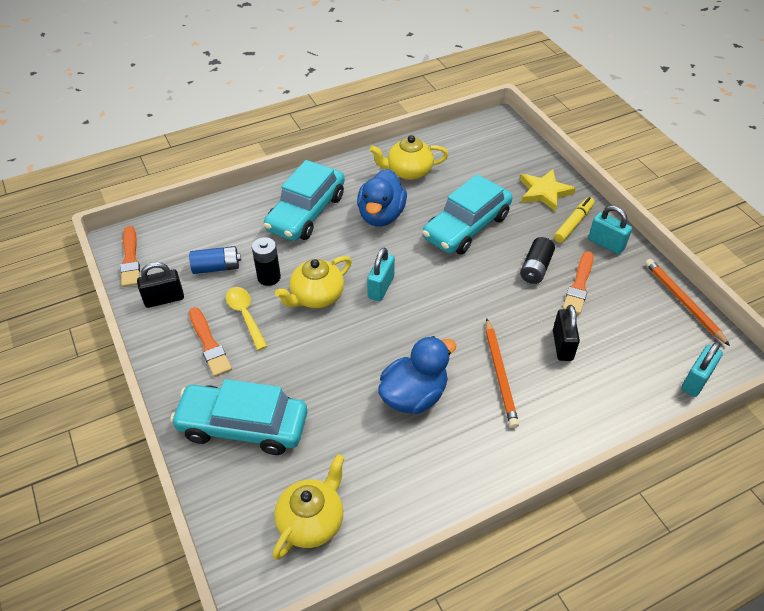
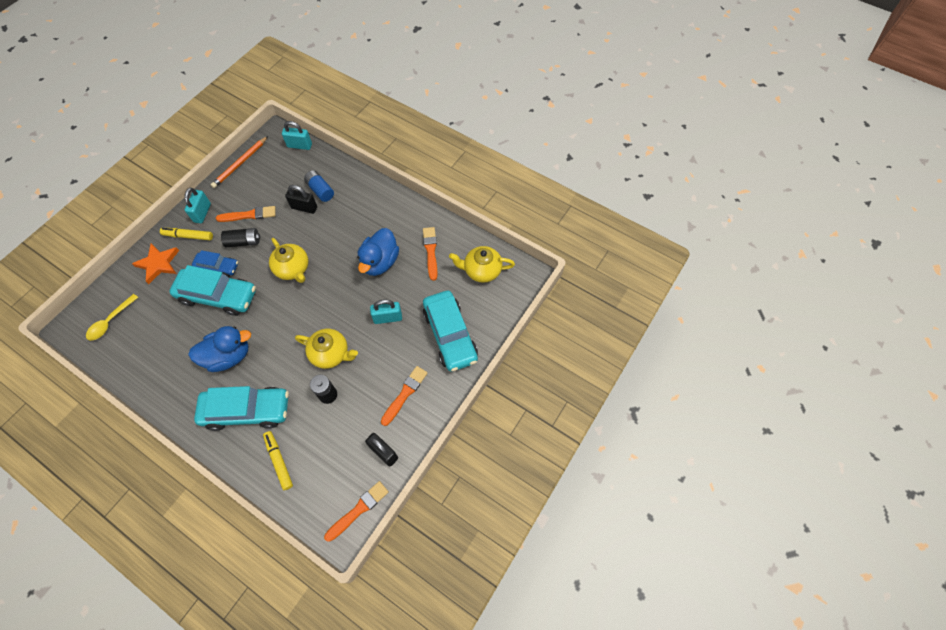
camera: 120 degrees left, 15 degrees up
blue battery [189,246,241,274] -> blue battery moved to [304,170,334,202]
yellow spoon [226,287,268,350] -> yellow spoon moved to [86,294,139,341]
turquoise padlock [367,248,395,301] -> turquoise padlock moved to [370,300,402,324]
yellow teapot [369,135,449,180] -> yellow teapot moved to [269,238,308,283]
blue duck [378,336,456,414] -> blue duck turned 90 degrees counterclockwise [357,228,399,276]
orange pencil [486,318,519,428] -> none
yellow star [520,169,576,212] -> orange star [132,244,179,284]
black padlock [553,305,580,361] -> black padlock turned 45 degrees clockwise [285,185,317,214]
none -> blue car [192,250,238,277]
none -> yellow marker [263,431,293,490]
none -> orange brush [423,227,437,281]

